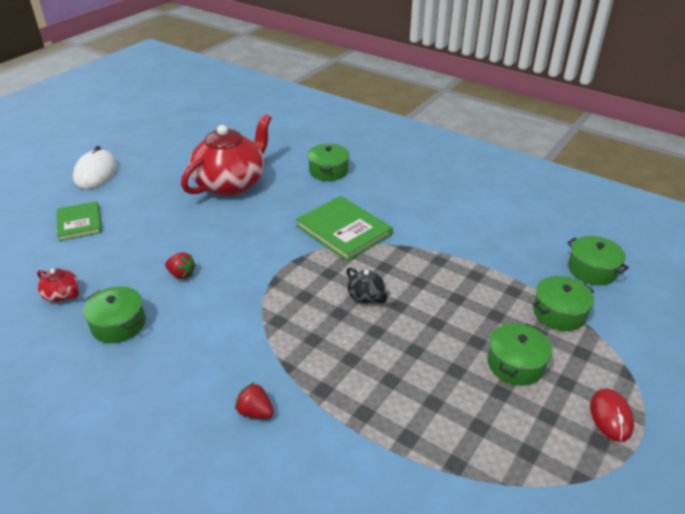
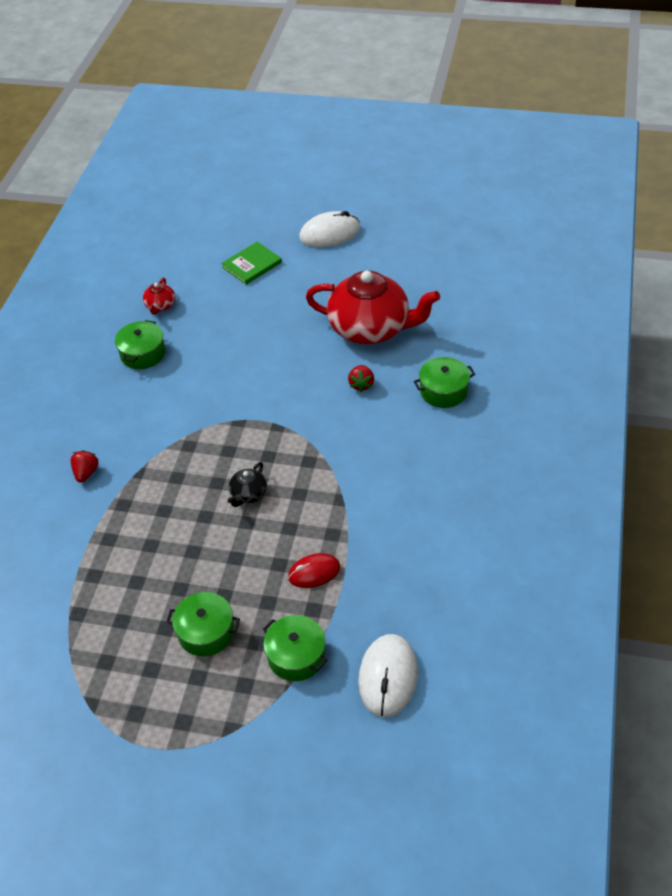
camera: 70 degrees right, 10 degrees up
red strawberry [165,252,196,279] -> red strawberry moved to [348,365,374,392]
green book [296,196,393,261] -> none
green pot [567,236,629,285] -> white mouse [358,634,418,717]
red mouse [590,389,634,442] -> red mouse moved to [288,553,340,588]

